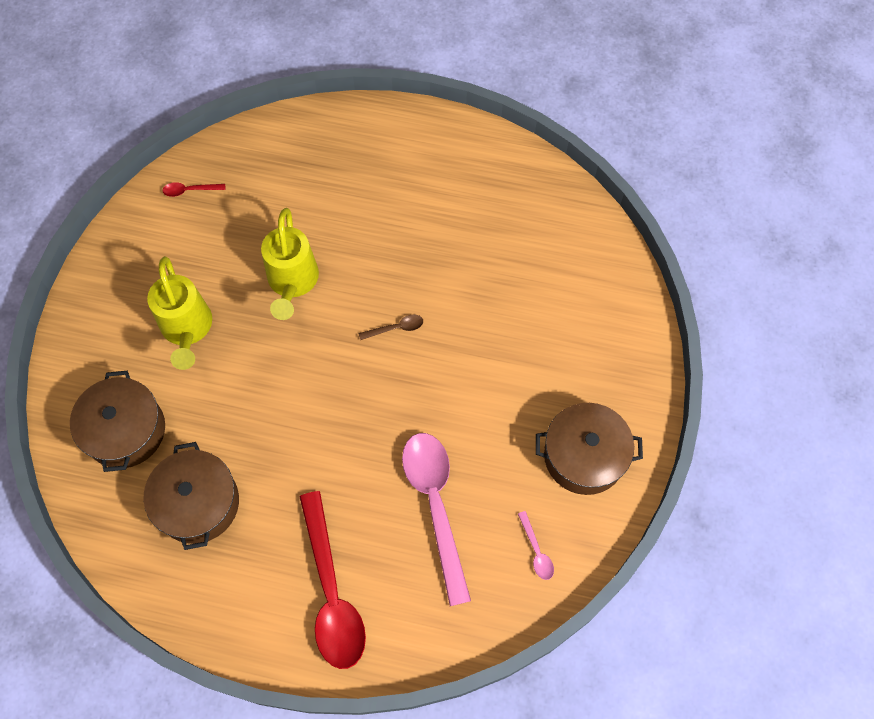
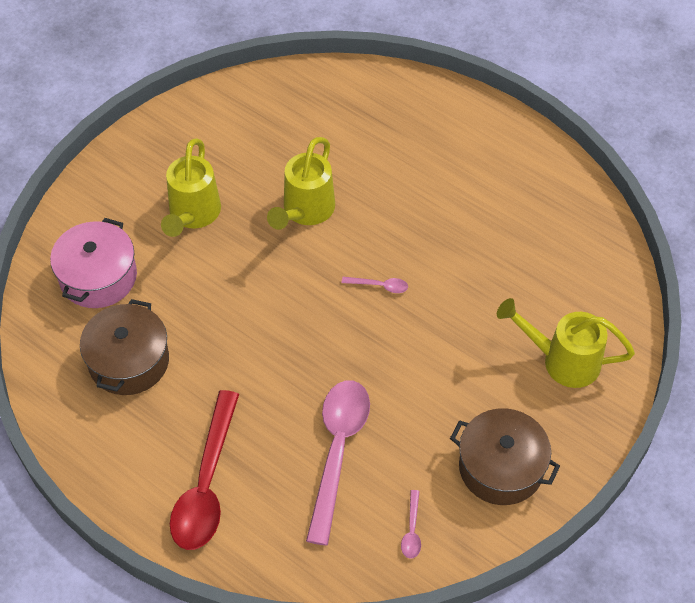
camera: 25 degrees right, 10 degrees down
brown pot [70,371,165,472] -> pink pot [50,218,137,308]
red spoon [163,182,225,197] -> none
brown spoon [359,314,423,340] -> pink spoon [342,277,408,293]
none -> yellow watering can [497,298,635,388]

